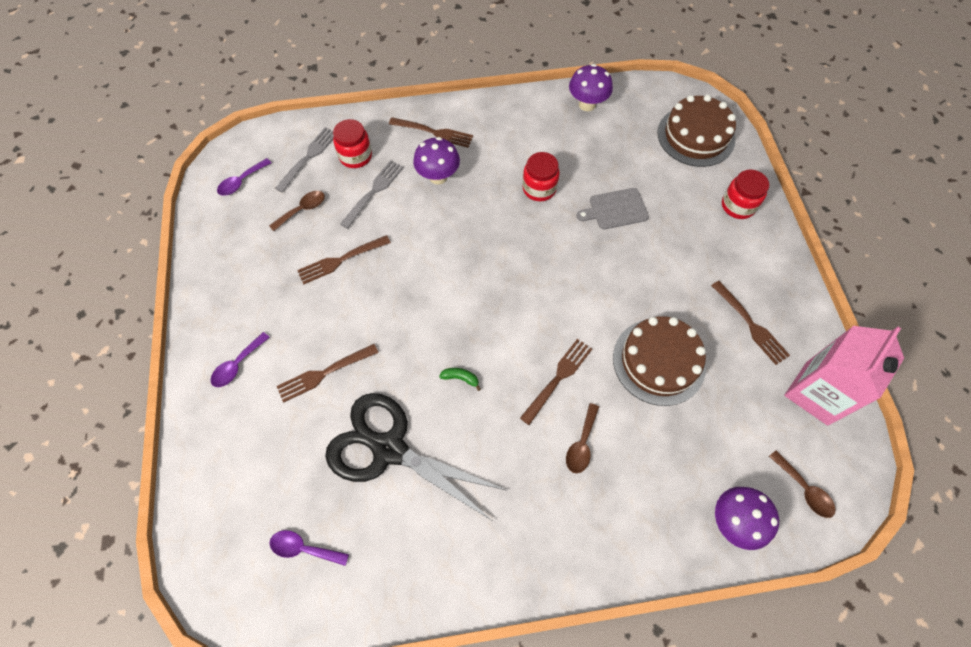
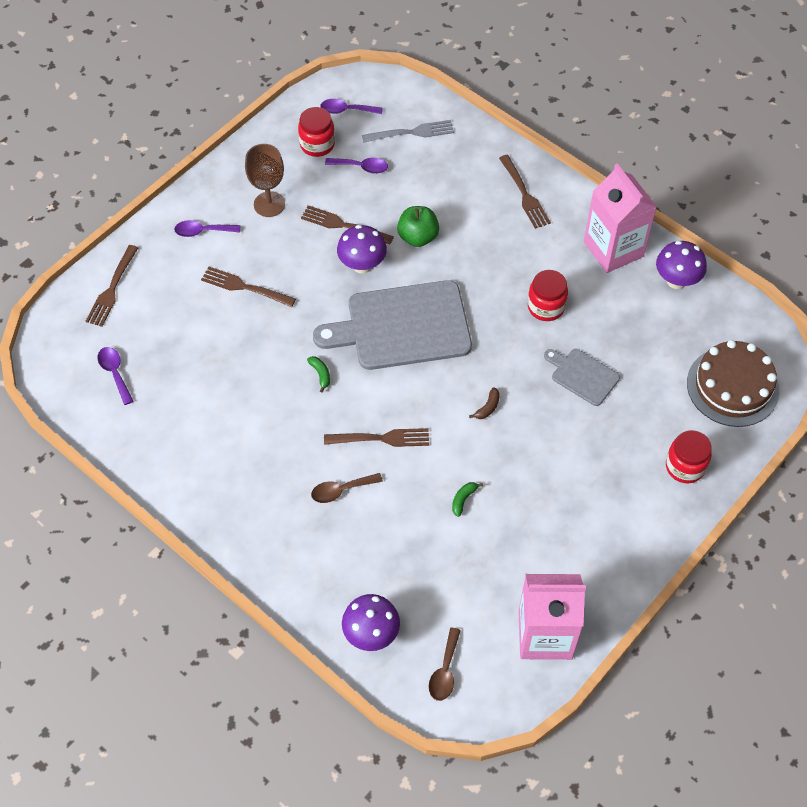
camera: 50 degrees right, 5 degrees down
brown spoon [269,191,325,231] -> purple spoon [325,158,388,174]
black scissors [325,393,508,520] -> none
red jar [333,119,372,168] -> red jar moved to [298,107,335,157]
grey fork [340,160,404,229] -> none
purple mushroom [413,137,460,184] -> purple mushroom moved to [337,225,387,274]
brown cake [613,316,706,406] -> green banana [452,482,483,517]
brown fork [711,281,790,365] -> brown fork moved to [86,245,138,327]
none -> brown goblet [245,144,285,217]
none -> grey cutting board [313,280,472,370]
none -> green apple [397,206,439,247]
none -> brown banana [469,387,500,419]
none -> pink carton [584,163,657,273]

